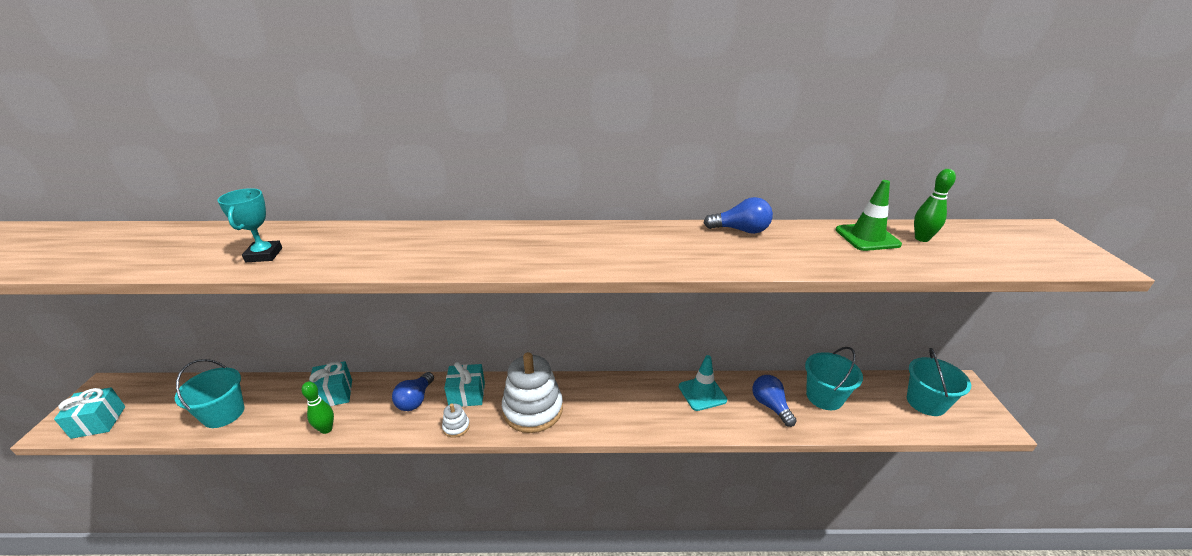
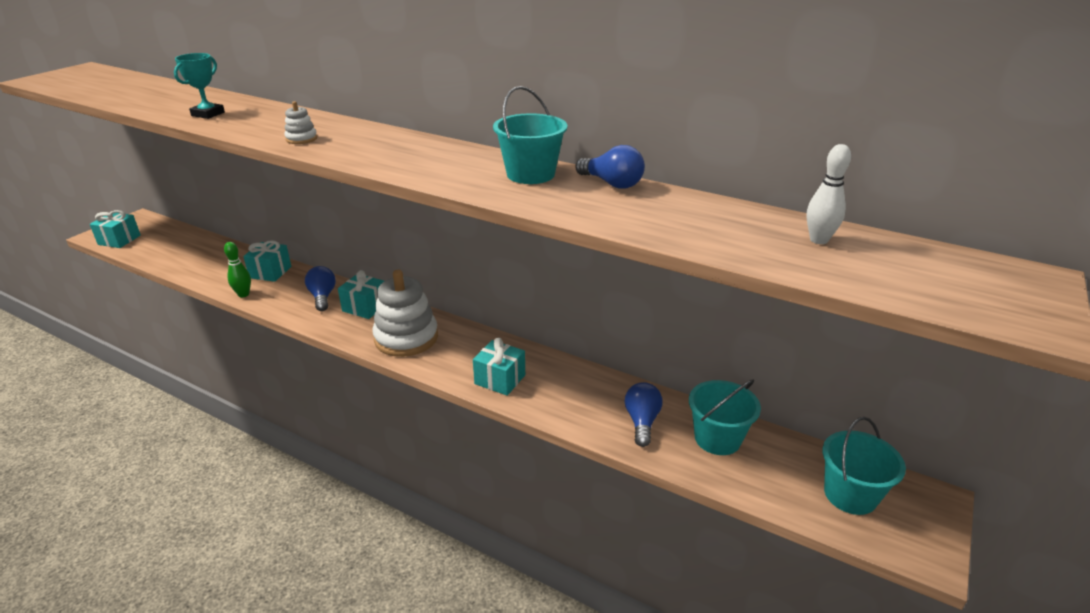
camera: 30 degrees right, 0 degrees up
turquoise bucket [175,359,244,428] -> turquoise bucket moved to [493,86,567,184]
blue light bulb [392,372,434,411] -> blue light bulb turned 120 degrees clockwise [305,266,336,311]
white stacking toy [442,404,470,438] -> white stacking toy moved to [284,101,317,144]
turquoise traffic cone [679,355,727,411] -> none
green traffic cone [836,180,902,251] -> none
green bowling pin [914,169,956,242] -> white bowling pin [806,144,851,244]
none -> turquoise gift [473,338,525,396]

